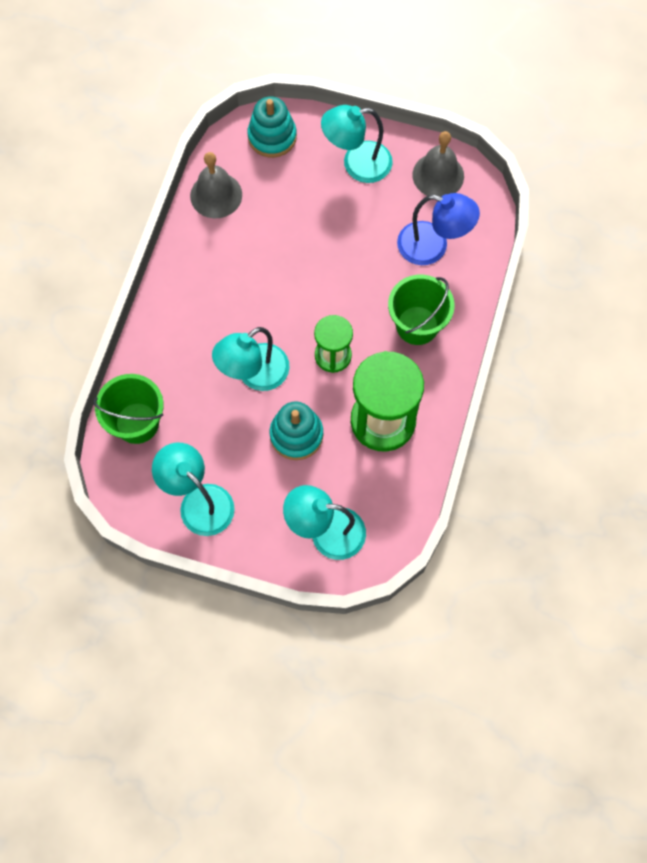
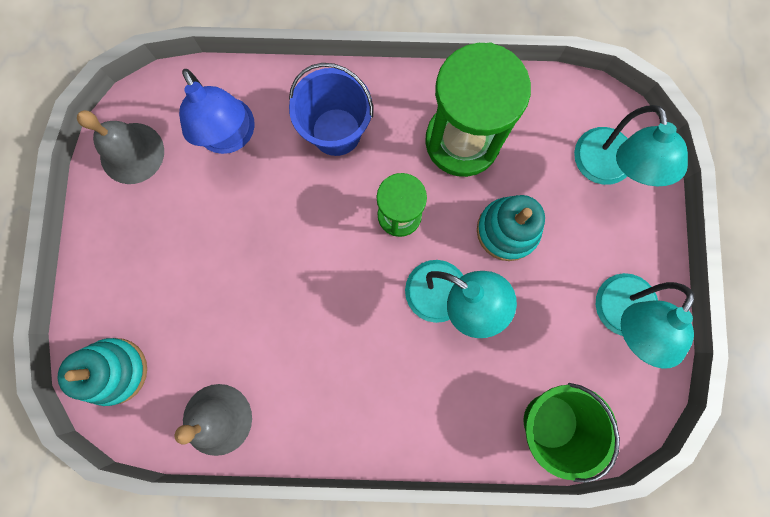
camera: 105 degrees left, 10 degrees up
turquoise lamp [321,105,393,183] -> none
green bucket [388,275,455,345] -> blue bucket [289,63,373,156]
blue lamp [397,193,480,265] -> blue lamp turned 150 degrees clockwise [179,69,255,154]

